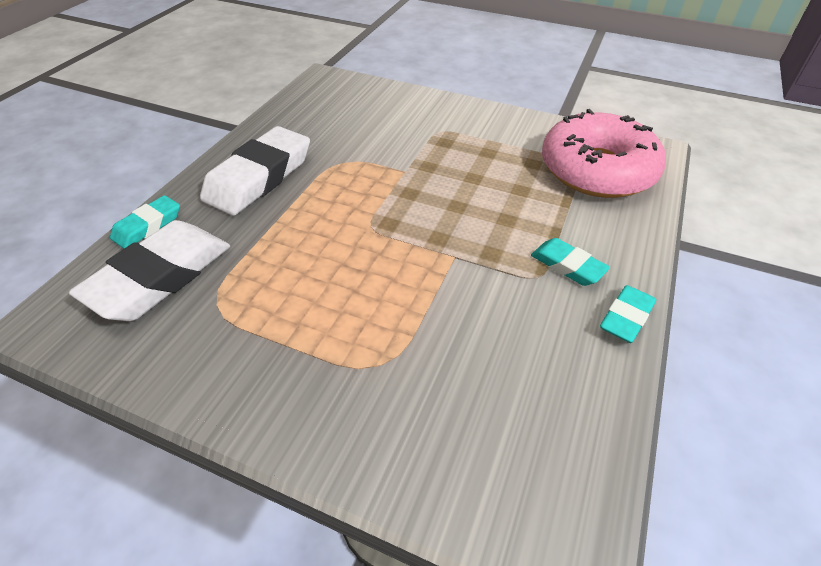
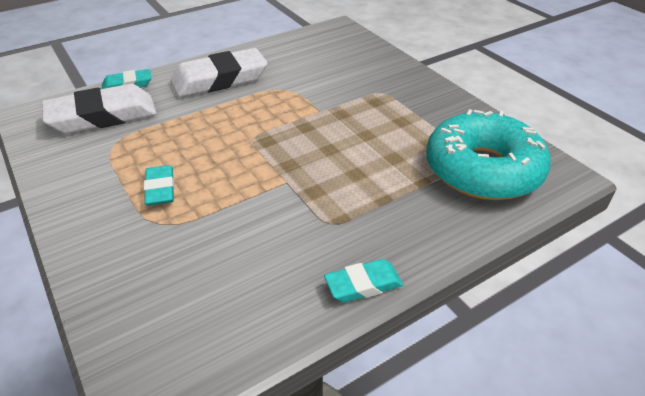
camera: 35 degrees right, 5 degrees down
turquoise eraser [531,238,610,286] -> turquoise eraser moved to [144,165,174,206]
pink donut [542,109,666,198] -> turquoise donut [426,109,551,200]

